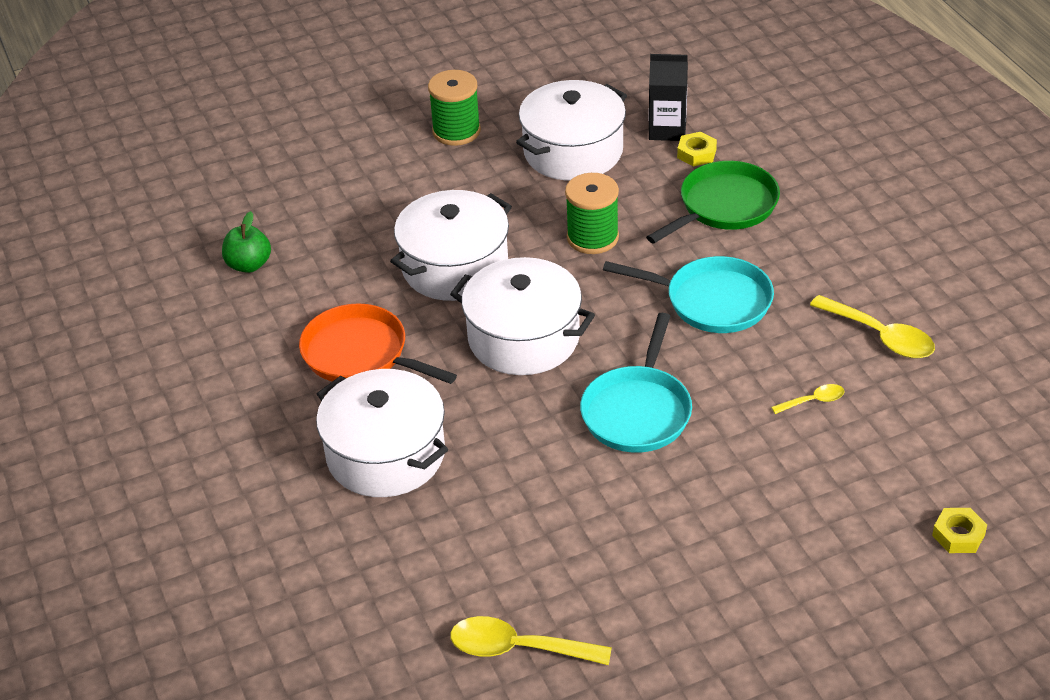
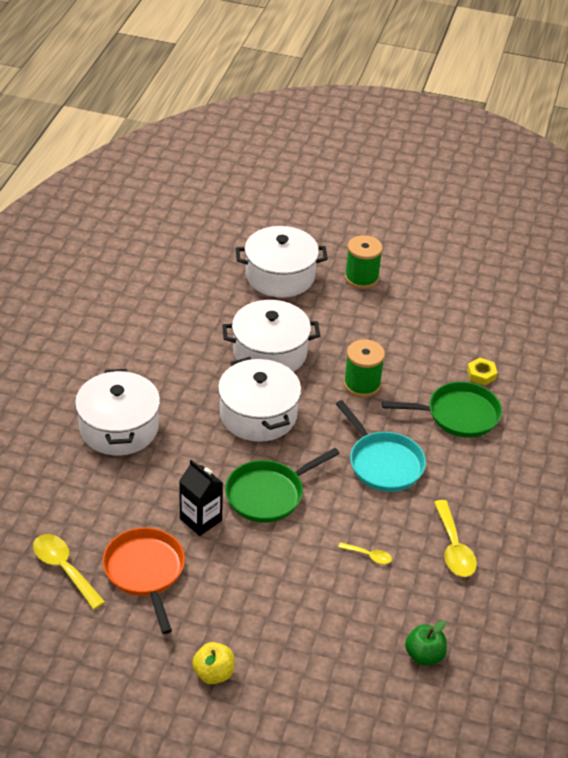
camera: 35 degrees right, 0 degrees up
green apple [222,211,271,273] -> green apple moved to [405,621,447,666]
orange pan [299,303,457,384] -> orange pan moved to [102,528,185,634]
white pot [516,80,627,181] -> white pot moved to [236,226,328,297]
turquoise pan [580,313,692,453] -> green pan [225,448,340,523]
black carton [649,54,688,141] -> black carton moved to [179,459,223,536]
yellow nut [932,508,987,553] -> none
none -> yellow apple [192,642,235,684]

